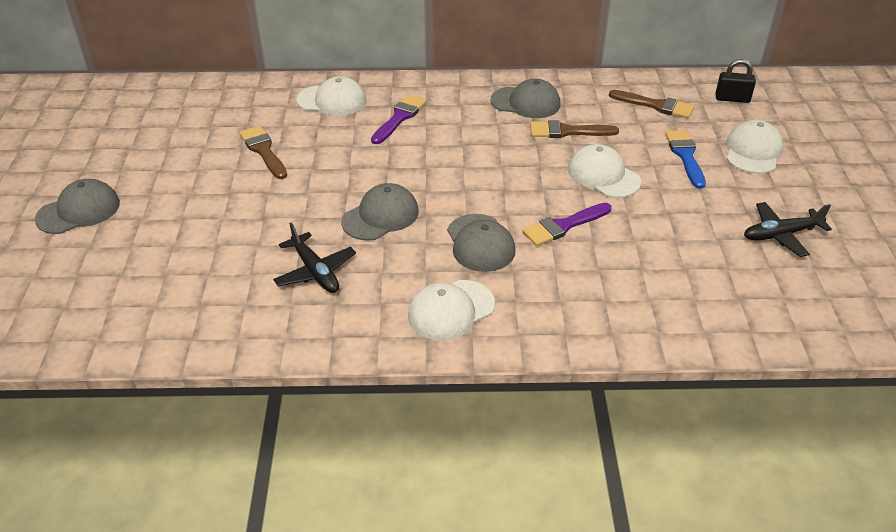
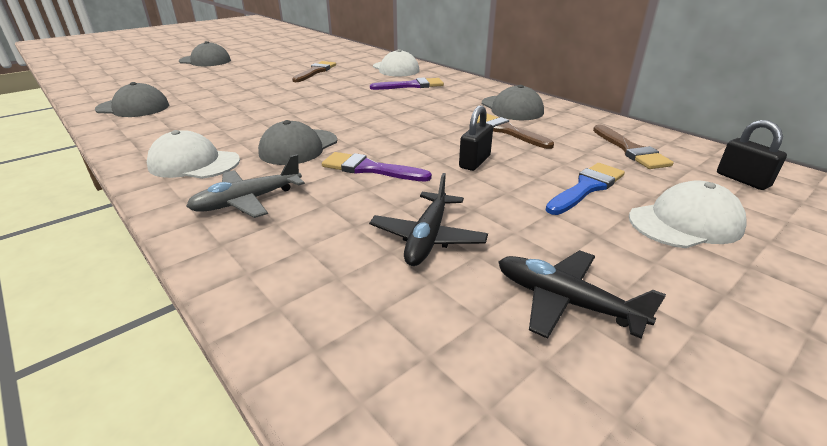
camera: 50 degrees right, 10 degrees down
black plane [273,223,356,293] -> black plane moved to [369,173,488,266]
grey cap [341,183,419,241] -> grey cap moved to [95,82,169,117]
white cap [568,144,641,198] -> black padlock [459,105,493,171]
none -> grey plane [186,154,305,218]

